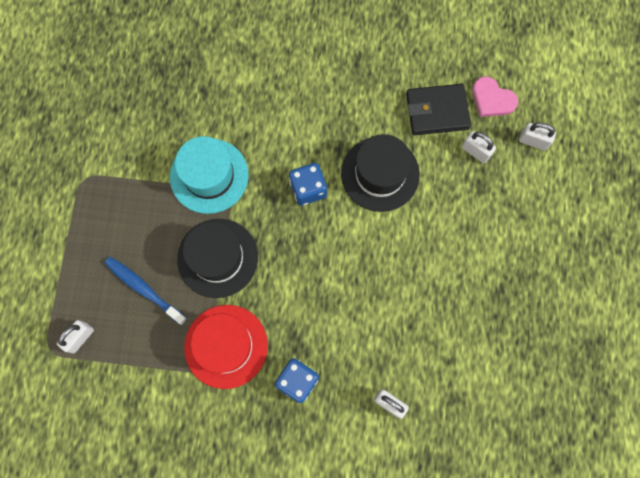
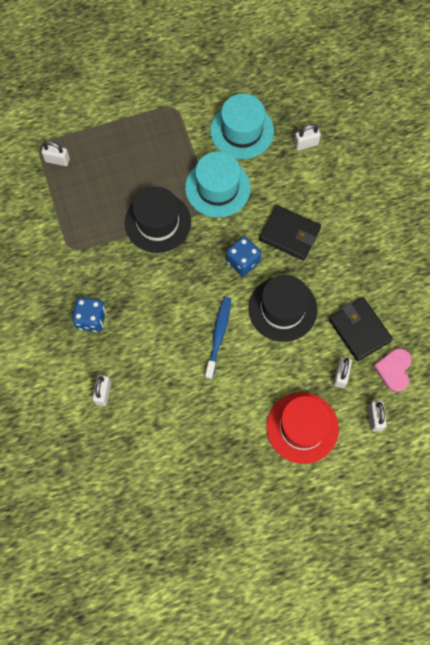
camera: 65 degrees right, 5 degrees down
blue toothbrush [104,257,187,326] -> blue toothbrush moved to [205,297,231,379]
red hat [184,305,268,389] -> red hat moved to [267,392,339,464]
none -> turquoise hat [210,94,274,159]
none -> black wallet [259,205,321,261]
none -> white padlock [294,124,321,151]

